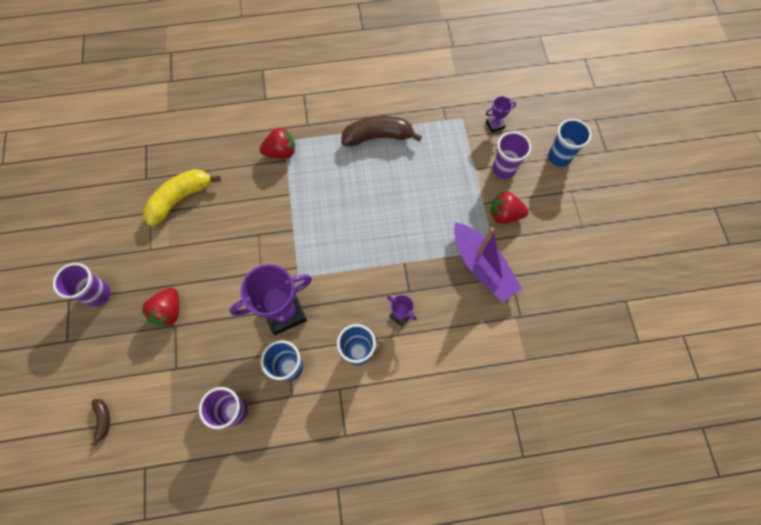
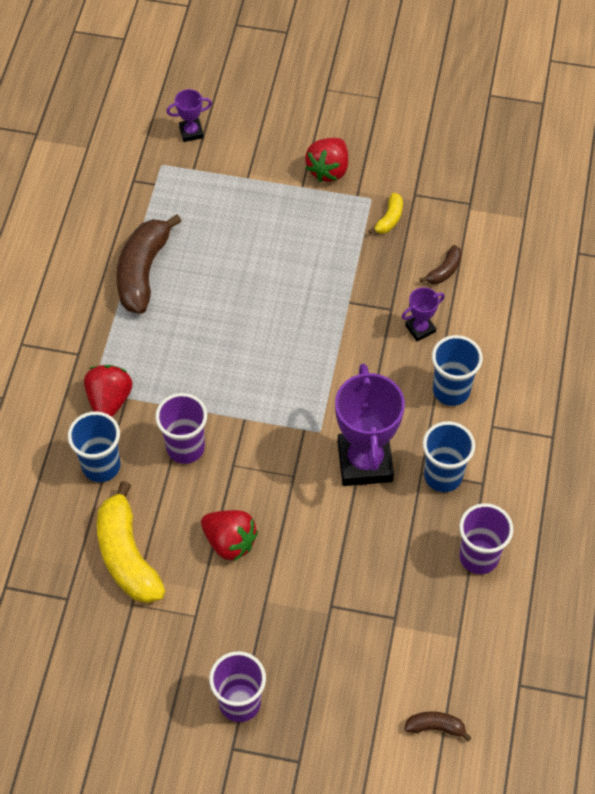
camera: 70 degrees left, 10 degrees down
red strawberry [142,287,179,326] -> red strawberry moved to [201,510,258,561]
purple boat [454,222,522,302] -> yellow banana [369,193,403,234]
purple trophy [486,96,516,133] -> purple trophy turned 75 degrees clockwise [166,89,212,142]
purple cup [492,131,531,179] -> purple cup moved to [155,393,207,464]
blue cup [548,119,592,167] -> blue cup moved to [68,411,120,482]
none -> brown banana [420,245,462,284]

